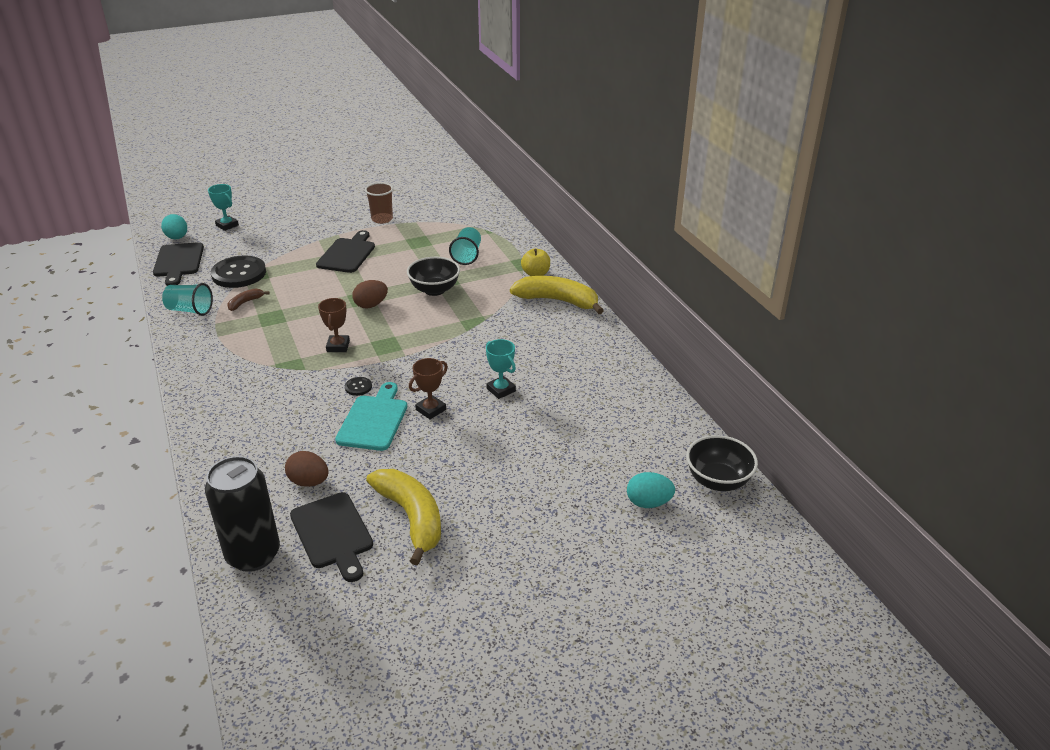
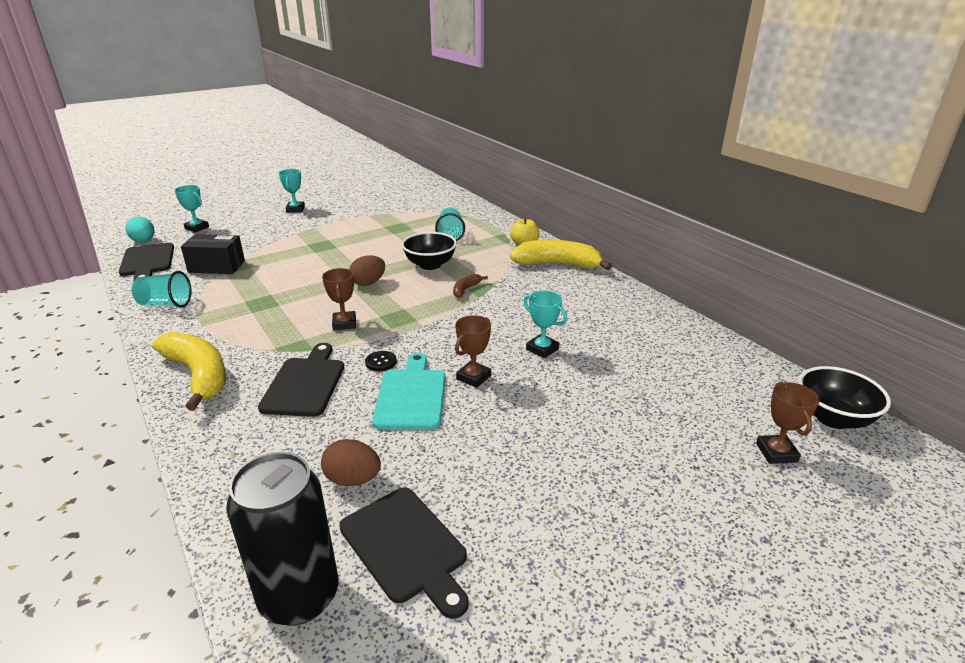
camera: 10 degrees left, 5 degrees down
black button [211,255,266,288] -> black box [181,234,245,274]
brown banana [228,288,270,311] -> brown banana moved to [453,274,488,298]
black cutting board [316,230,375,273] -> black cutting board moved to [258,343,344,417]
brown cup [365,182,393,224] -> none
yellow banana [366,469,441,565] -> yellow banana moved to [152,332,226,411]
turquoise egg [627,472,675,508] -> brown trophy [756,382,819,464]
none -> turquoise trophy [279,169,305,212]

